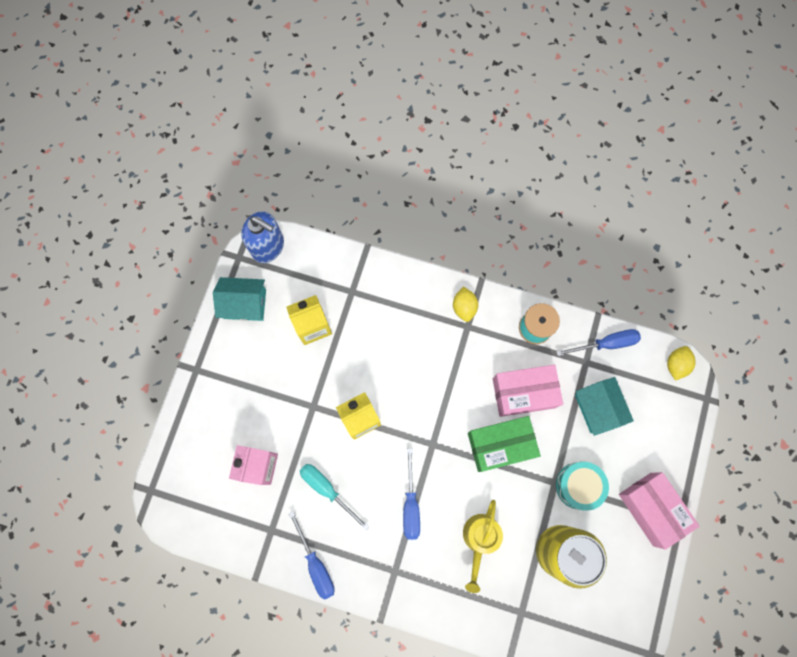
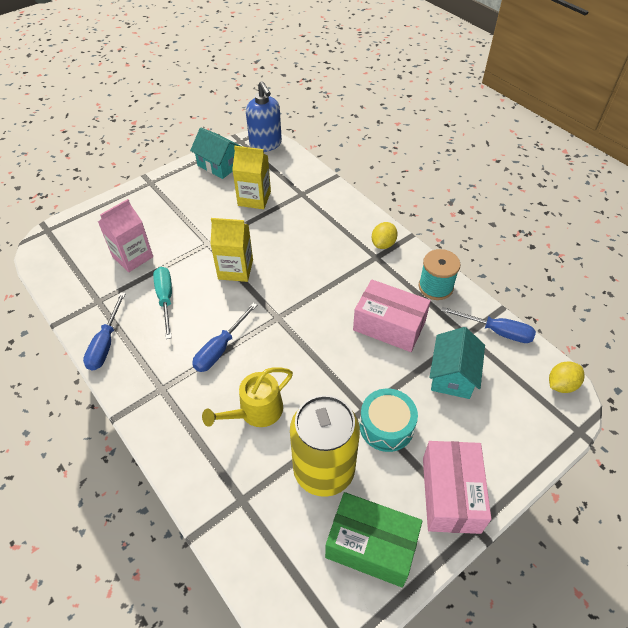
camera: 35 degrees right, 25 degrees down
green box [468,416,541,472] -> green box moved to [325,492,422,588]

